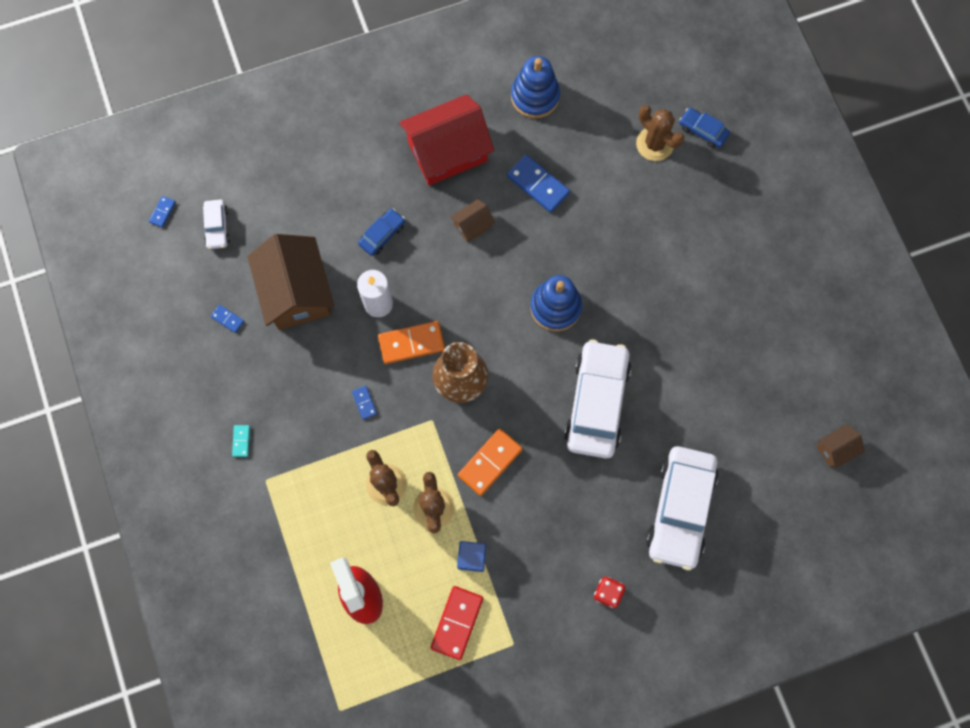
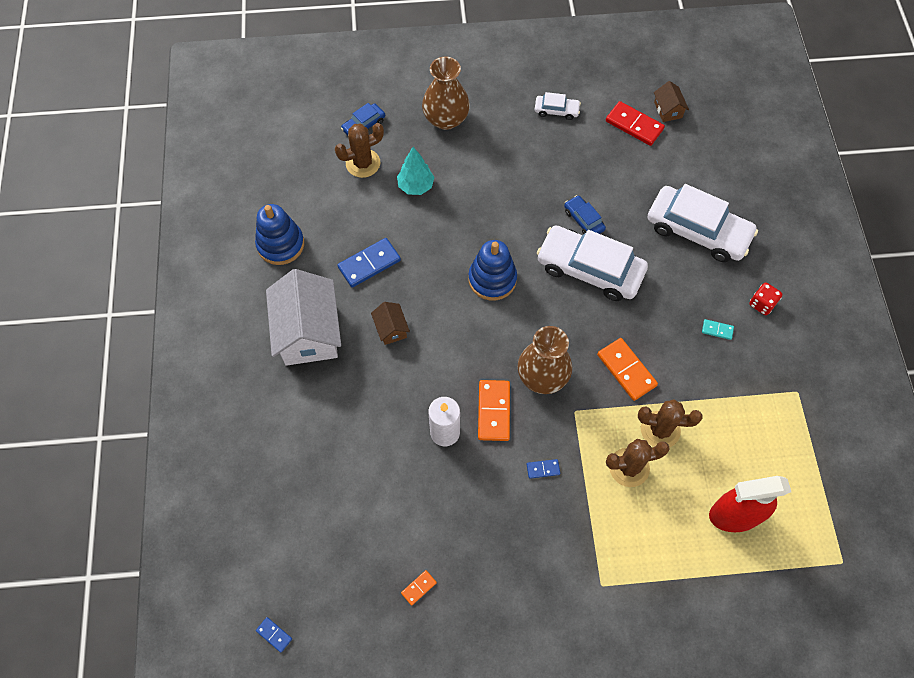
camera: 75 degrees left, 10 degrees down
white car [203,199,230,249] -> white car moved to [535,92,581,120]
blue domino [211,305,244,333] -> orange domino [401,570,437,606]
turquoise domino [232,425,250,457] -> turquoise domino moved to [702,319,734,340]
brown house [247,234,334,330] -> none
blue car [358,209,405,256] -> blue car moved to [564,195,606,234]
red house [399,94,494,185] -> white house [266,269,341,366]
red domino [430,586,483,660] -> red domino moved to [606,101,665,146]
blue cube [457,541,486,572] -> none
none -> turquoise tree [397,147,435,195]
none -> brown vase [422,57,470,130]

